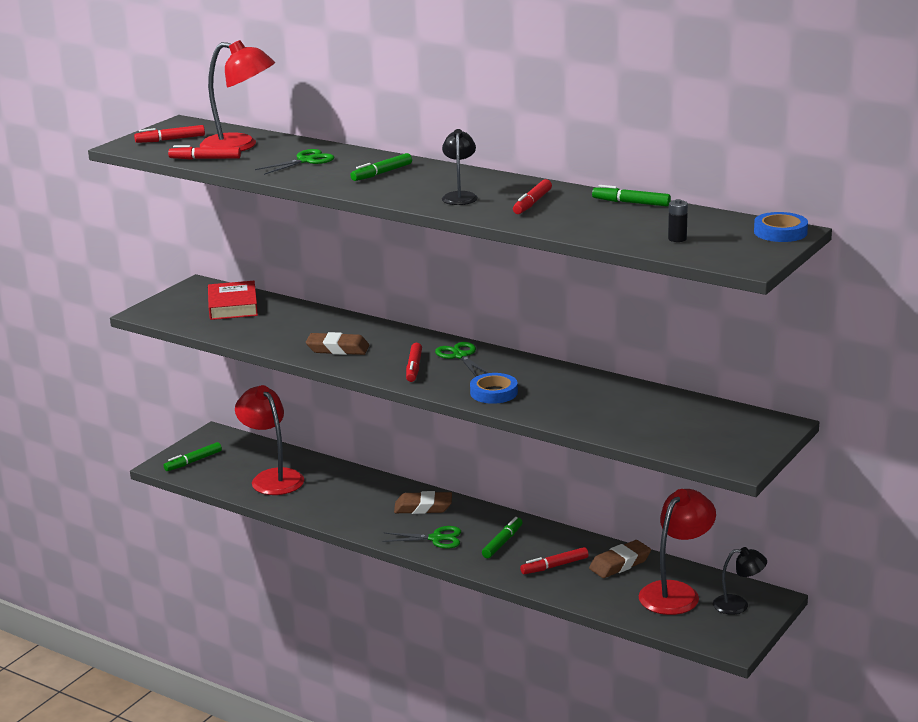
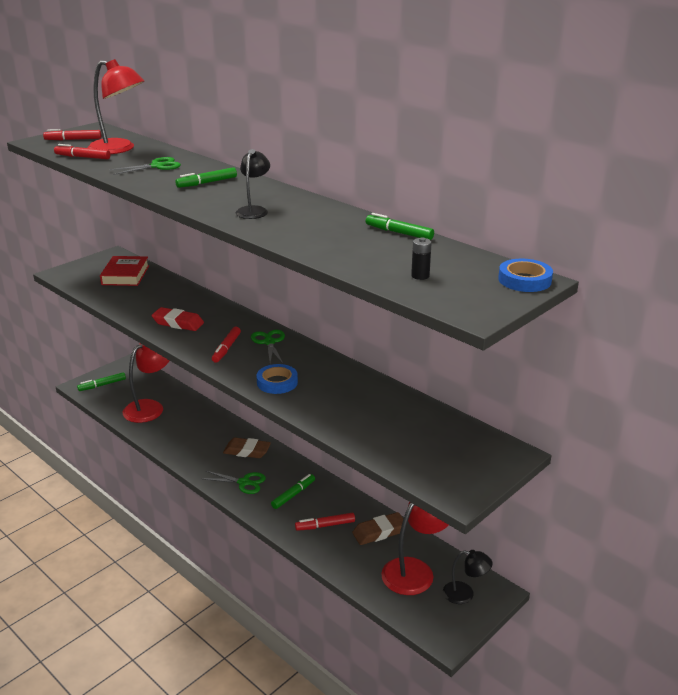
camera: 10 degrees right, 5 degrees up
red lamp [235,385,304,495] -> red lamp turned 60 degrees clockwise [123,343,170,423]
brown eraser [306,332,370,355] -> red eraser [152,307,204,331]
red marker [513,179,552,214] -> none

